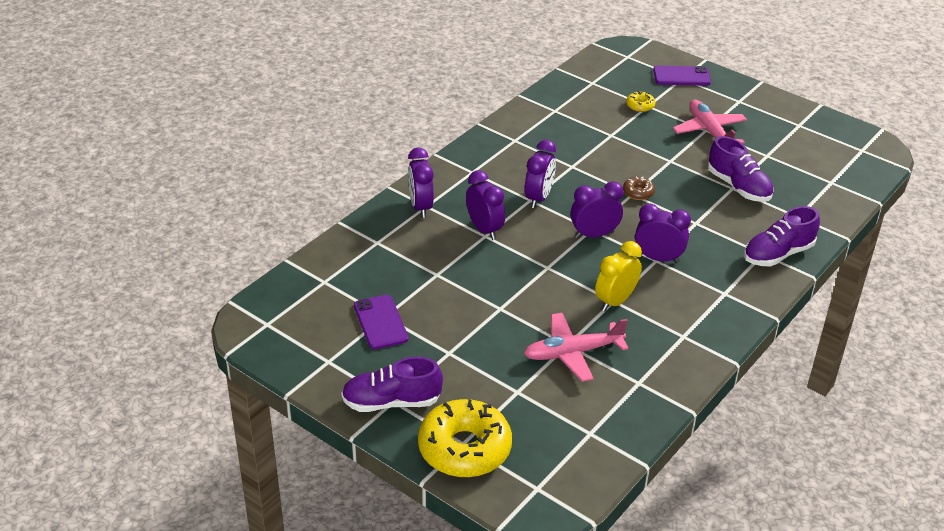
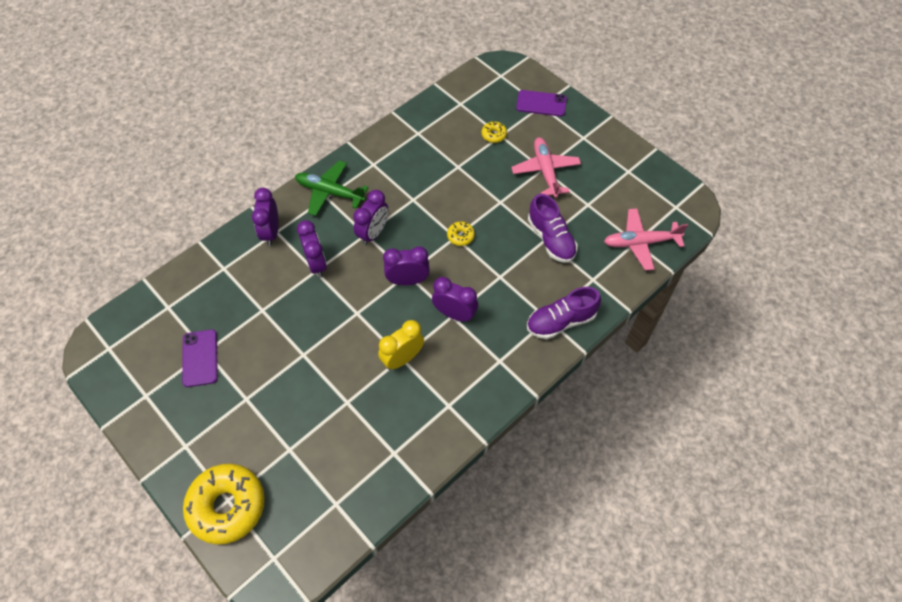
camera: 10 degrees right, 20 degrees up
purple shoe [341,357,443,412] -> none
pink plane [524,313,629,382] -> pink plane moved to [604,208,688,271]
brown donut [623,177,655,200] -> yellow donut [447,221,475,246]
none -> green plane [295,160,369,216]

